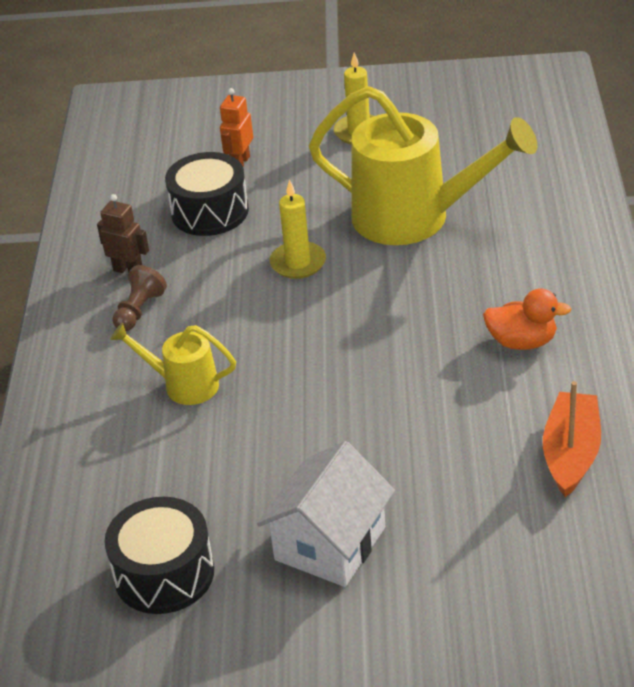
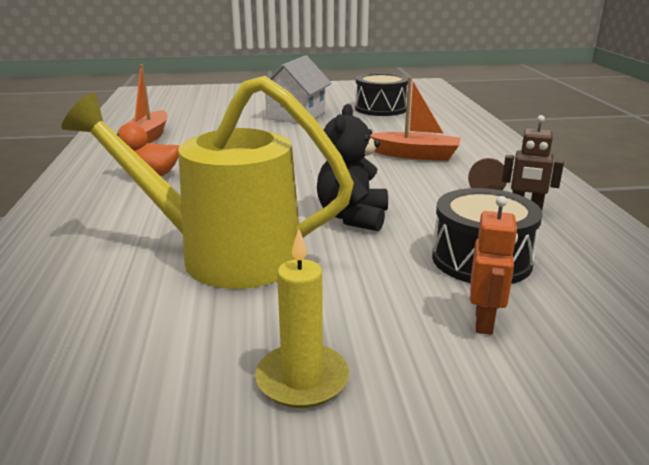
camera: 170 degrees right, 15 degrees down
yellow watering can [110,323,236,405] -> orange boat [370,77,461,161]
yellow candle [270,180,326,279] -> black teddy bear [317,104,388,231]

